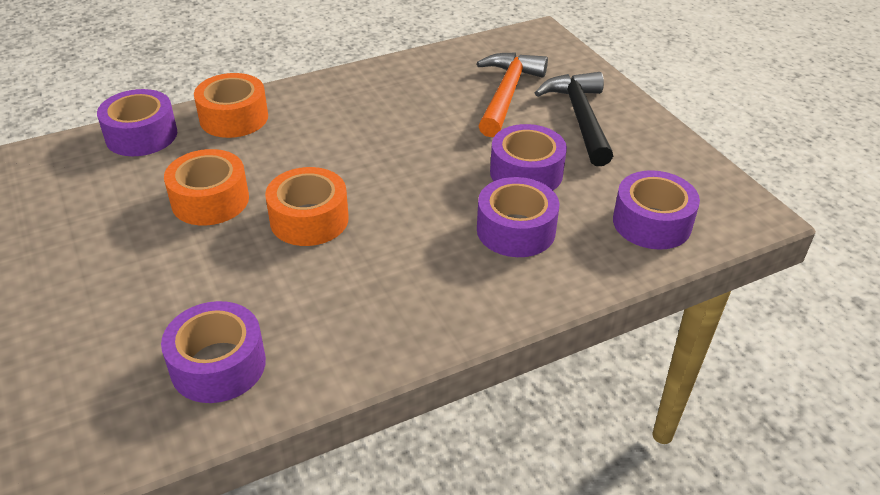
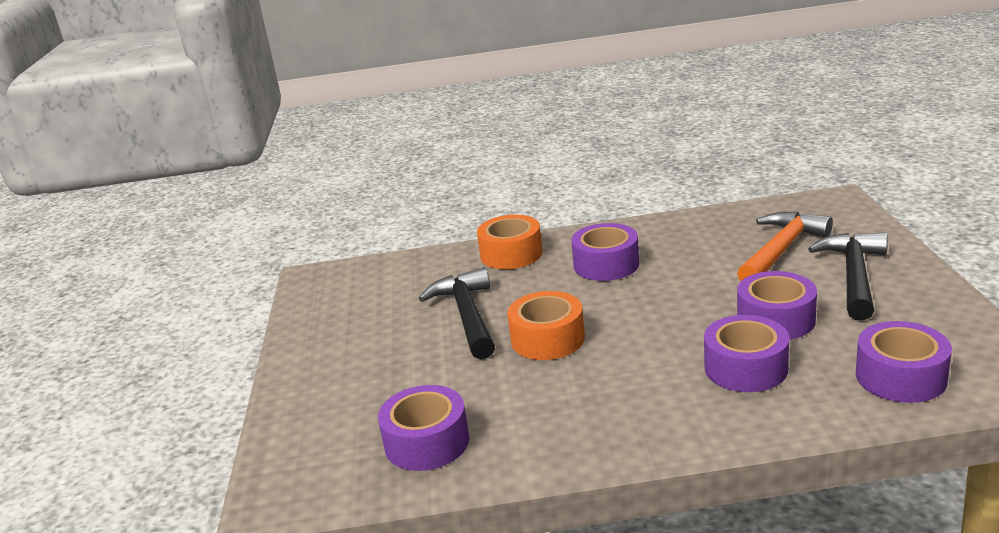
camera: 25 degrees right, 15 degrees down
purple tape [97,89,177,156] -> purple tape moved to [571,223,639,281]
orange tape [164,149,249,225] -> black hammer [419,267,495,359]

